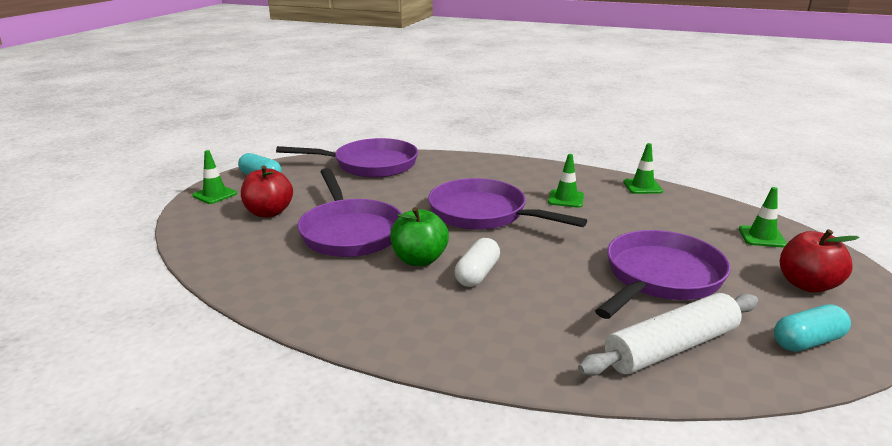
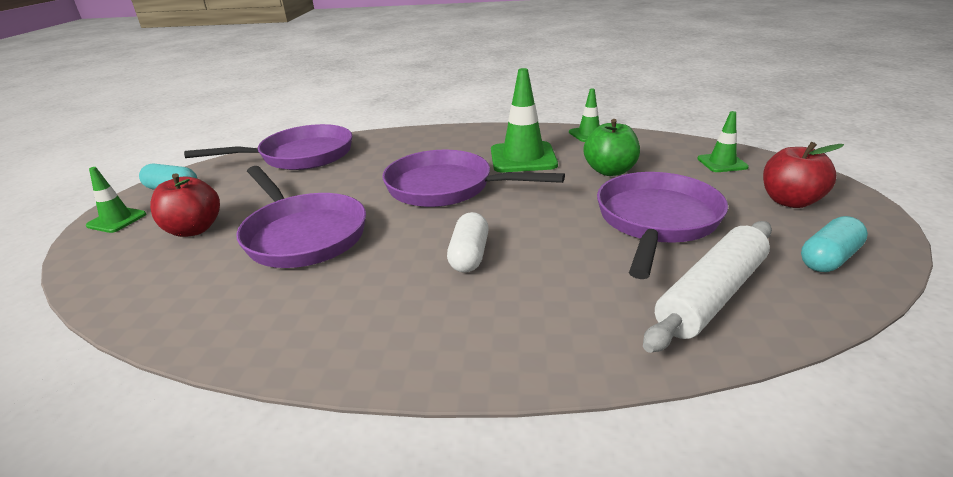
camera: 15 degrees left, 5 degrees up
green apple [390,207,449,266] -> green apple moved to [583,119,640,176]
green traffic cone [548,154,584,208] -> green traffic cone [491,68,558,172], size x1.76

